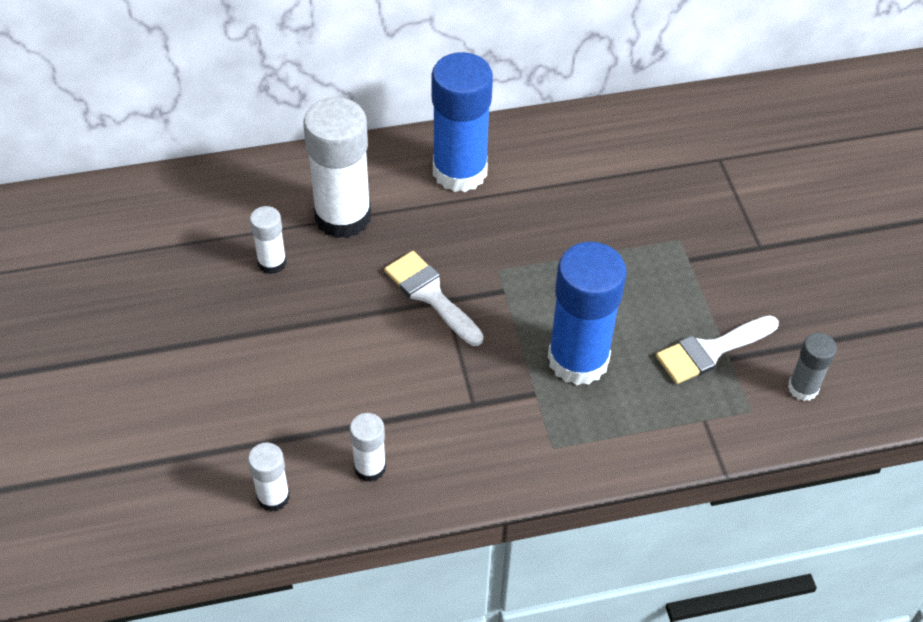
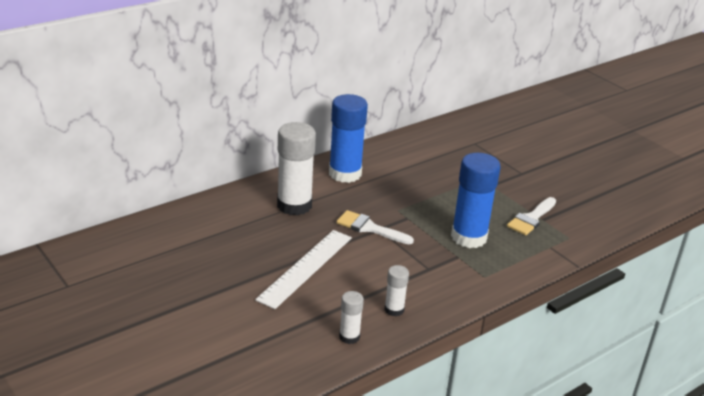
camera: 25 degrees left, 20 degrees down
white glue stick [250,206,287,274] -> none
grey glue stick [788,333,837,401] -> none
none -> white ruler [255,230,352,309]

